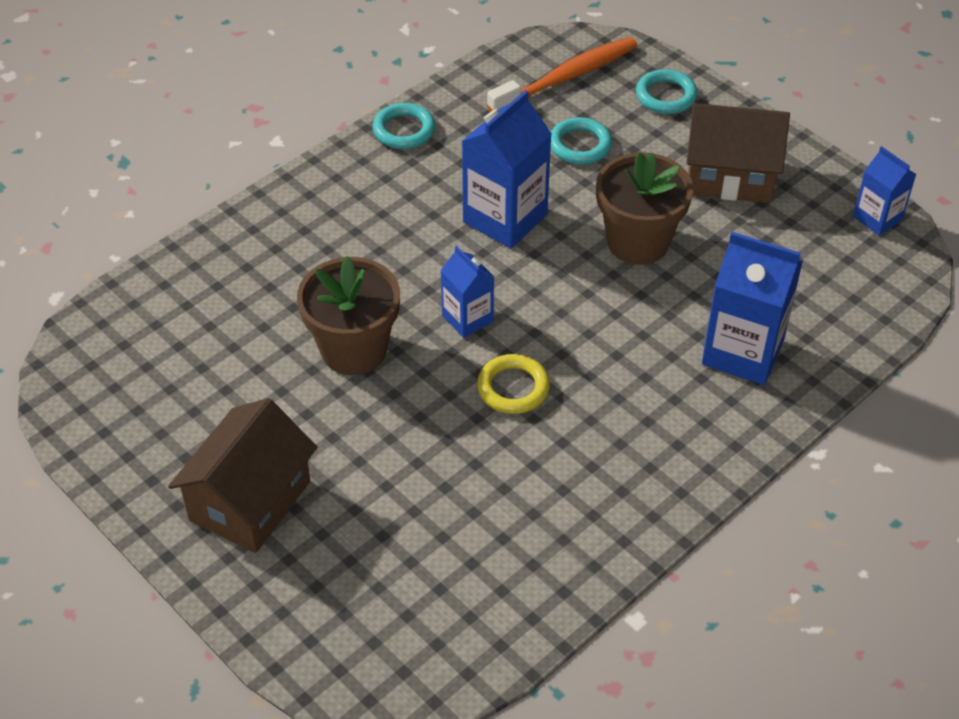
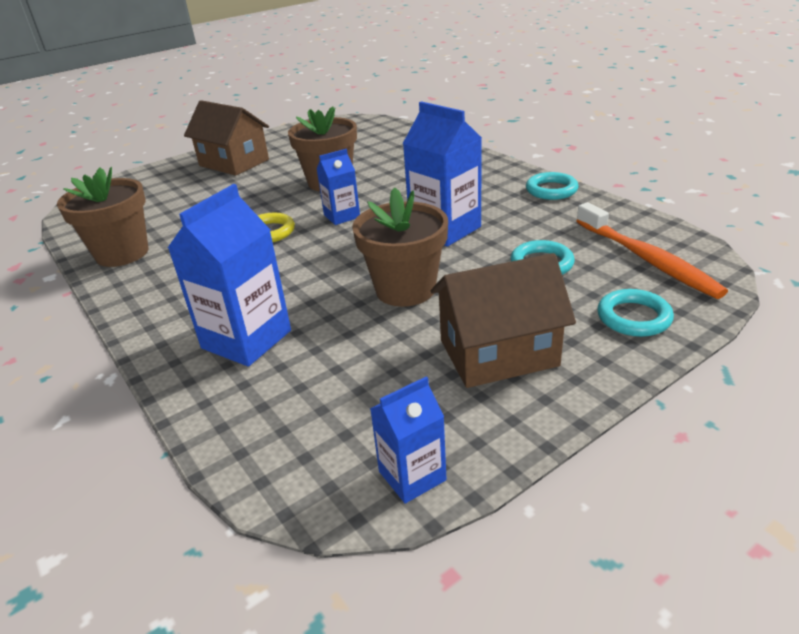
camera: 100 degrees right, 15 degrees down
brown house [686,103,790,203] -> brown house turned 60 degrees clockwise [431,253,576,388]
none -> brown flower pot [57,167,149,267]

